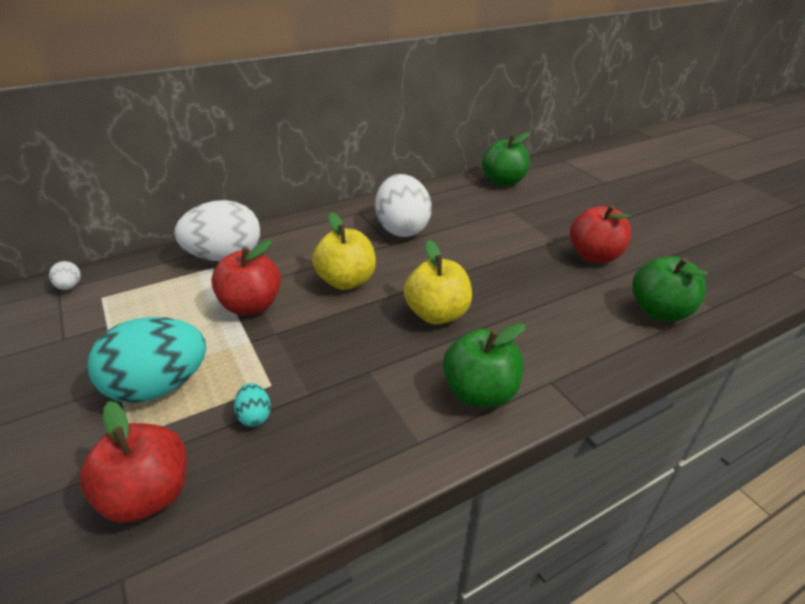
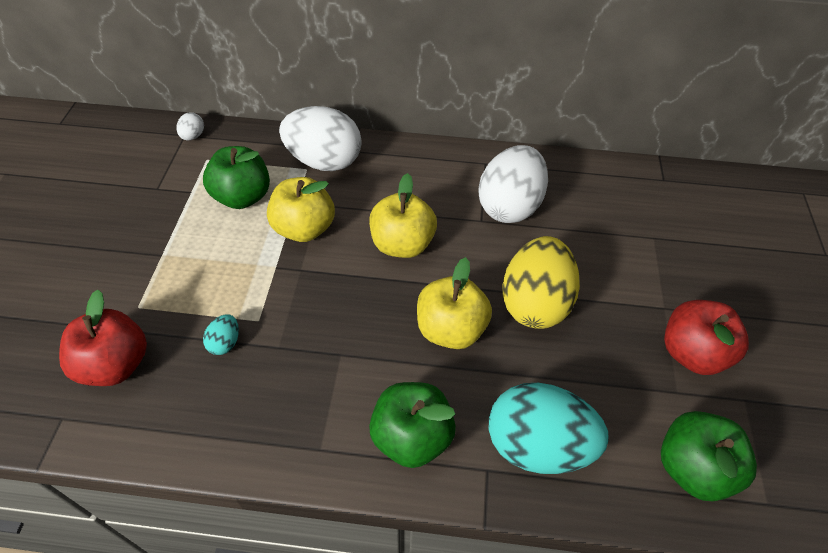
camera: 35 degrees right, 15 degrees up
turquoise egg [88,317,206,403] -> turquoise egg moved to [489,383,609,474]
red apple [211,240,281,315] -> yellow apple [267,177,335,242]
green apple [482,132,530,186] -> green apple moved to [203,146,270,209]
none -> yellow egg [502,236,580,329]

